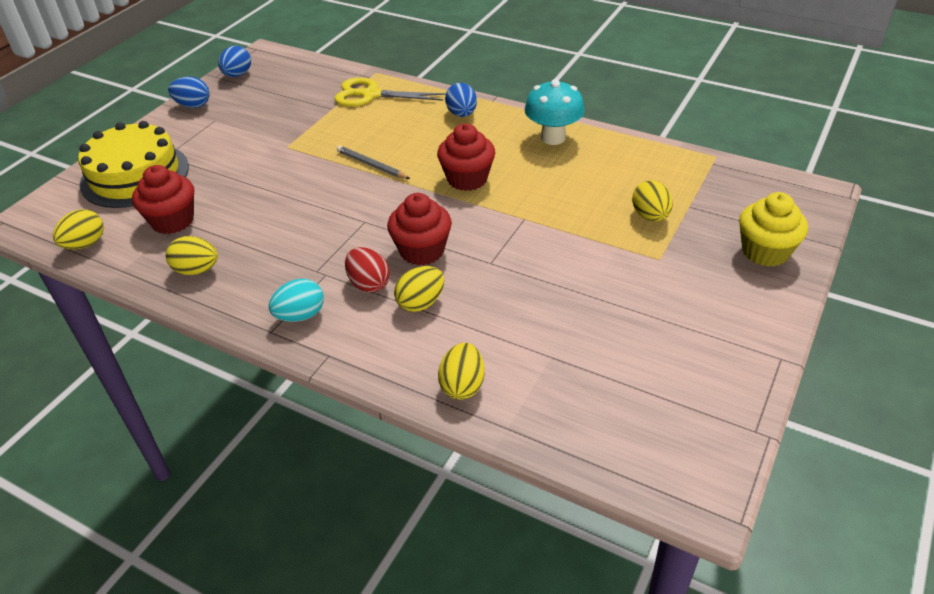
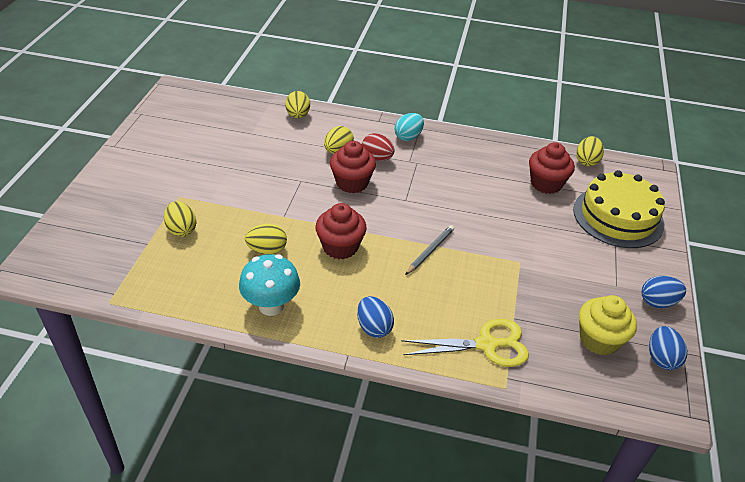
camera: 160 degrees right, 0 degrees up
yellow egg [166,236,218,275] -> yellow egg moved to [245,224,287,255]
grey pencil [337,145,410,179] -> grey pencil turned 75 degrees counterclockwise [405,225,454,275]
yellow cupcake [739,192,808,267] -> yellow cupcake moved to [579,295,637,355]

